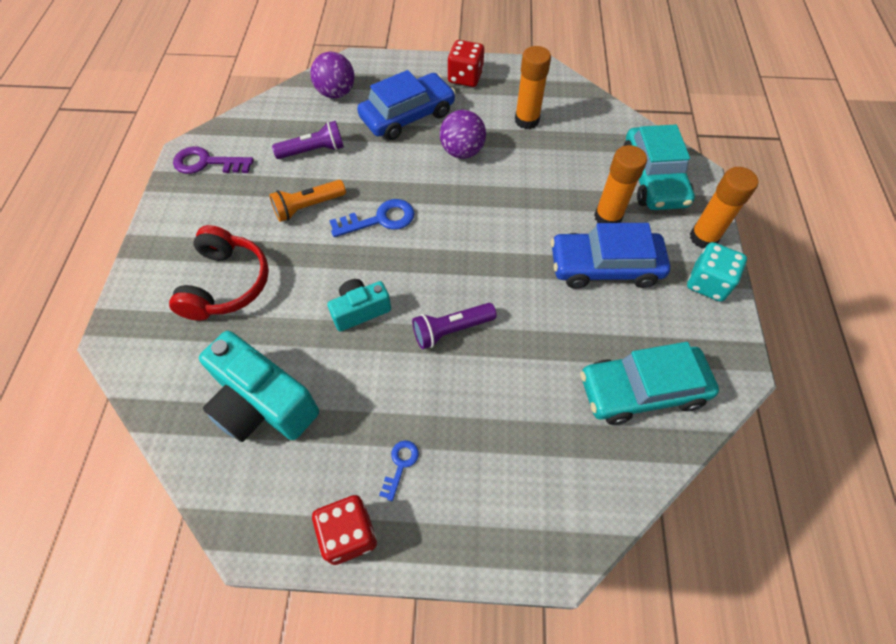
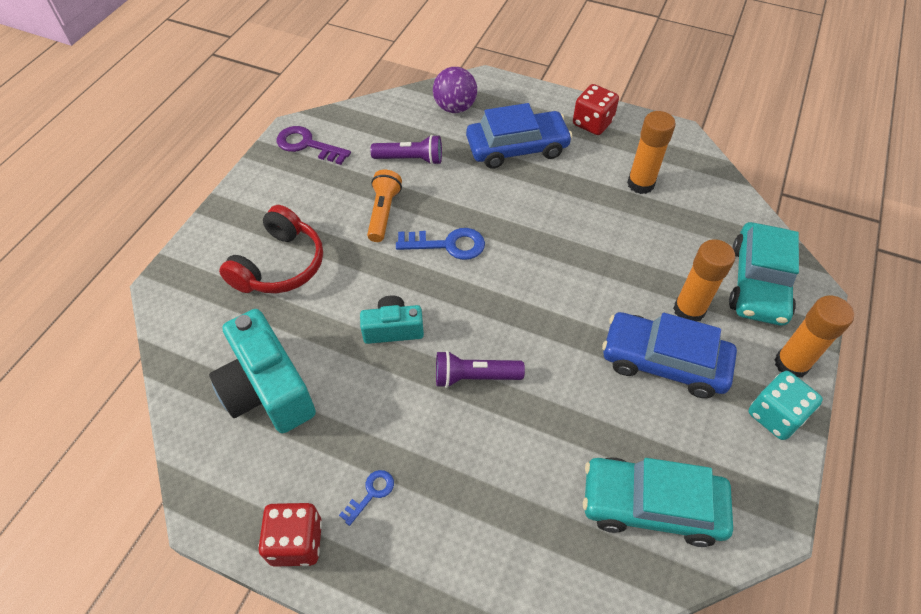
camera: 20 degrees right, 5 degrees down
orange flashlight [269,180,346,222] -> orange flashlight turned 105 degrees clockwise [367,170,402,242]
purple ball [440,110,486,159] -> none

